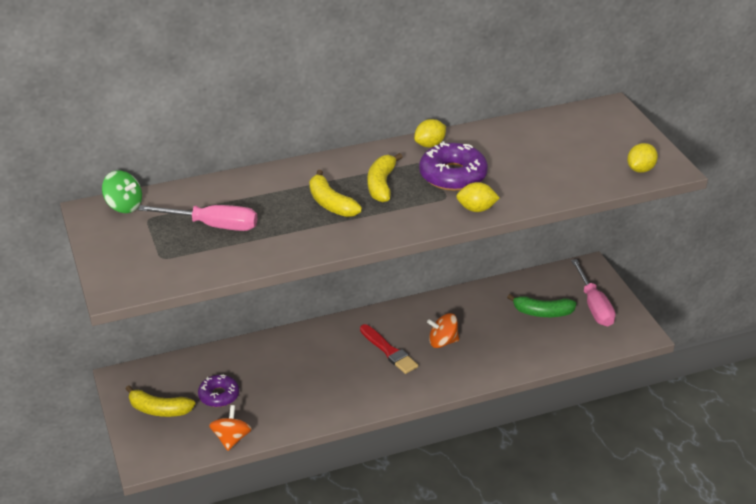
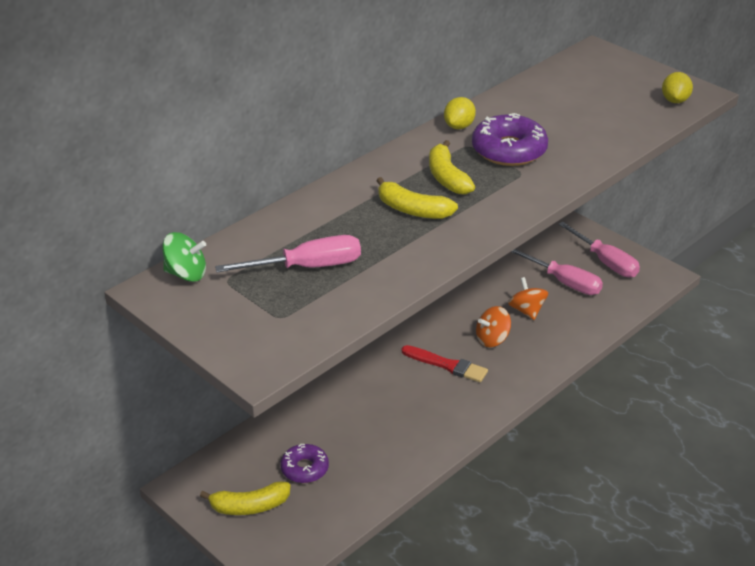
camera: 25 degrees left, 0 degrees up
orange spinning top [209,405,252,451] -> orange spinning top moved to [508,277,548,320]
yellow lemon [456,182,500,212] -> none
green banana [507,294,577,317] -> pink screwdriver [511,249,603,295]

